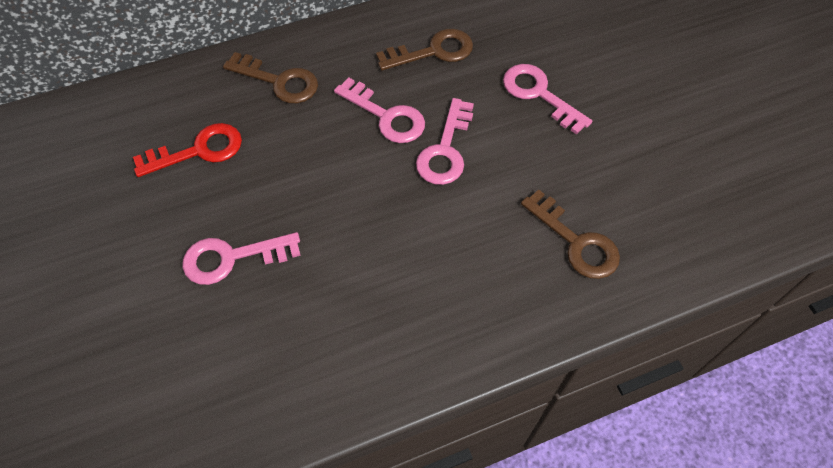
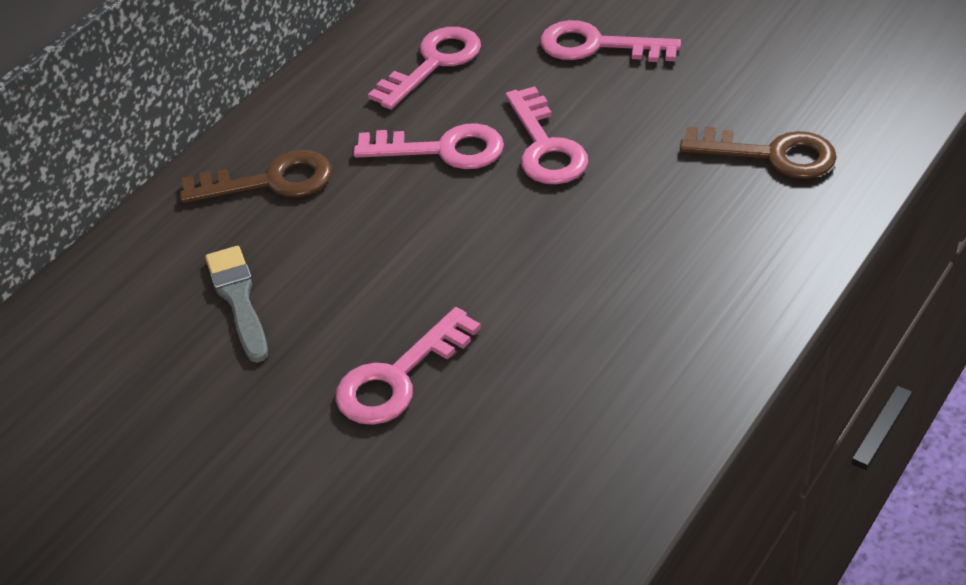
camera: 30 degrees left, 15 degrees down
red key [133,123,242,177] -> grey brush [205,246,268,363]
brown key [376,29,473,71] -> pink key [368,27,481,109]

